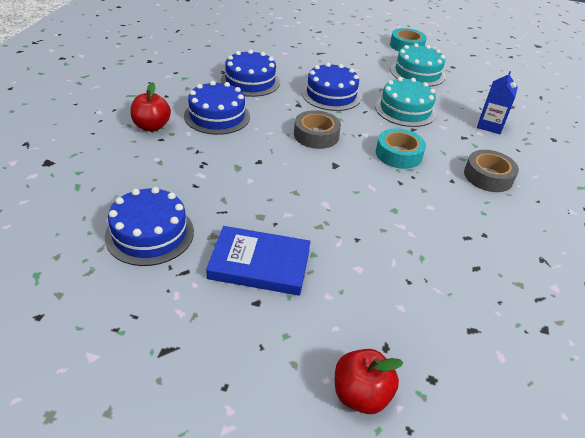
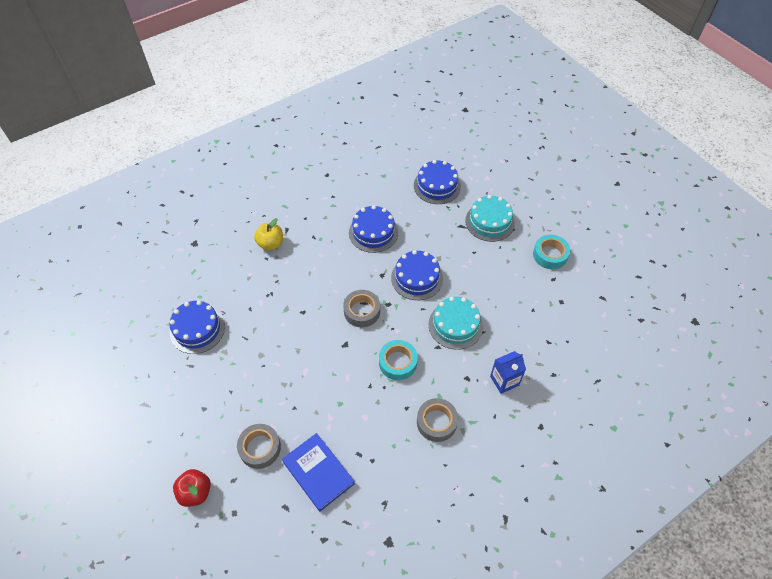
camera: 45 degrees right, 15 degrees up
red apple [131,82,171,131] -> yellow apple [254,218,283,251]
blue cake [184,81,250,135] -> blue cake moved to [414,160,461,204]
blue book [206,226,311,296] -> blue book moved to [282,433,355,512]
turquoise cake [390,43,445,86] -> turquoise cake moved to [465,195,515,242]
none -> grey tape [237,424,281,469]

